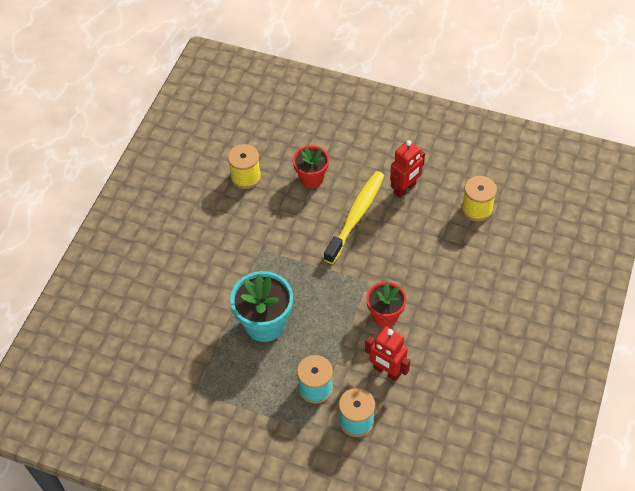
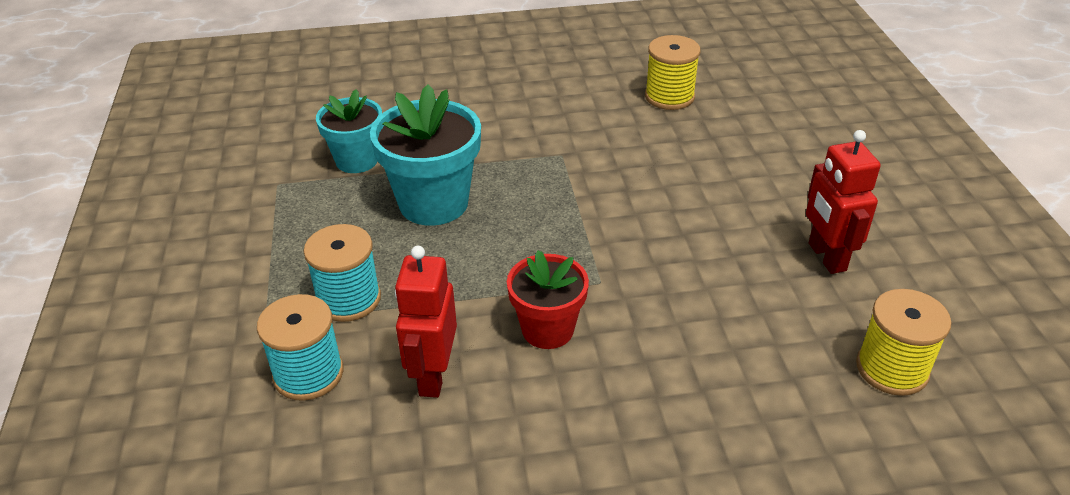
camera: 60 degrees right, 15 degrees down
red flower pot [293,145,329,188] -> none
yellow toothbrush [324,171,384,264] -> none
red robot [390,140,425,198] -> red robot turned 60 degrees clockwise [806,130,881,274]
none -> turquoise flower pot [316,89,382,173]

